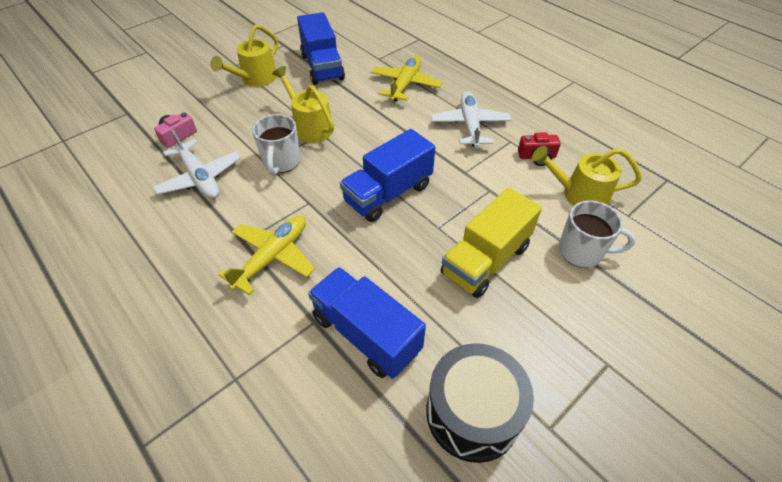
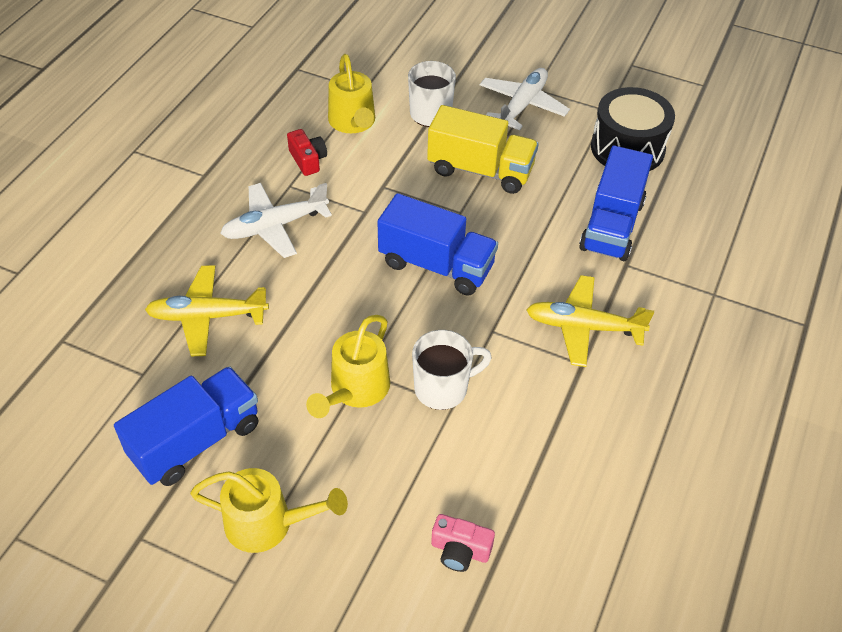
camera: 115 degrees left, 0 degrees up
white plane [153,129,241,199] -> white plane moved to [480,68,570,130]

